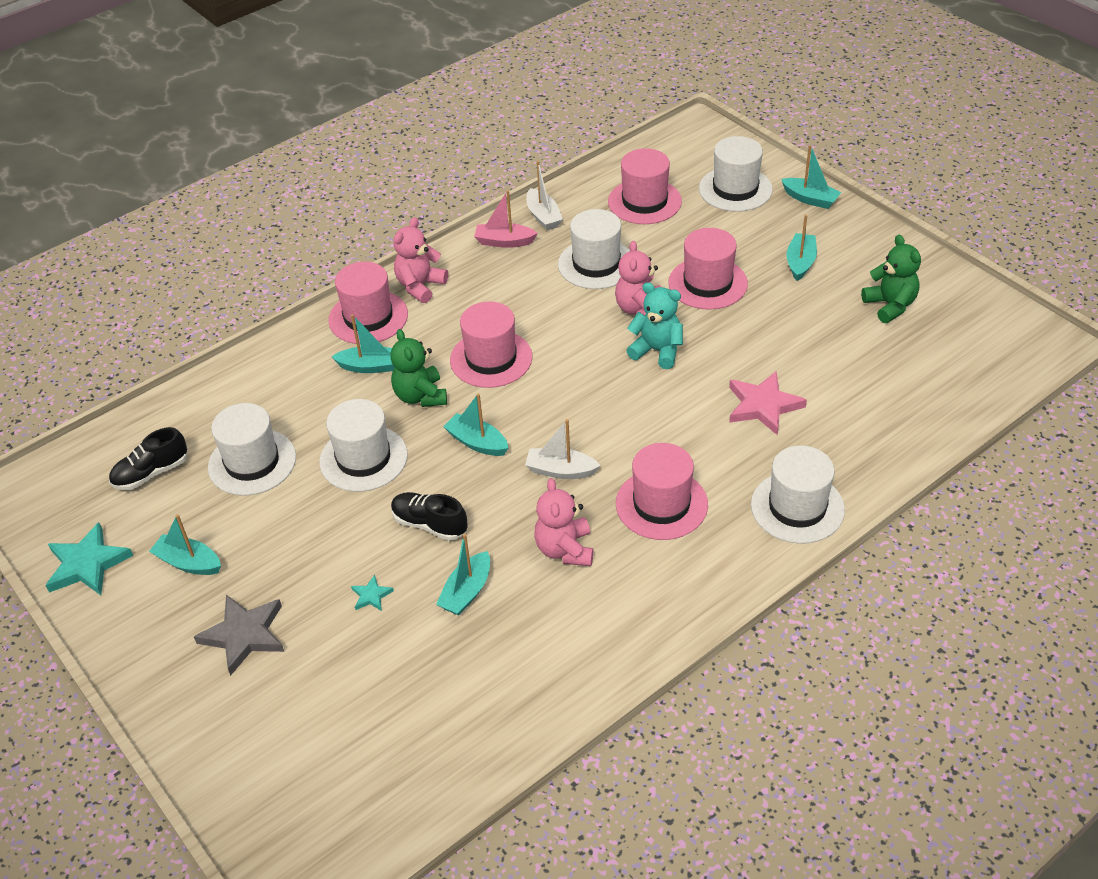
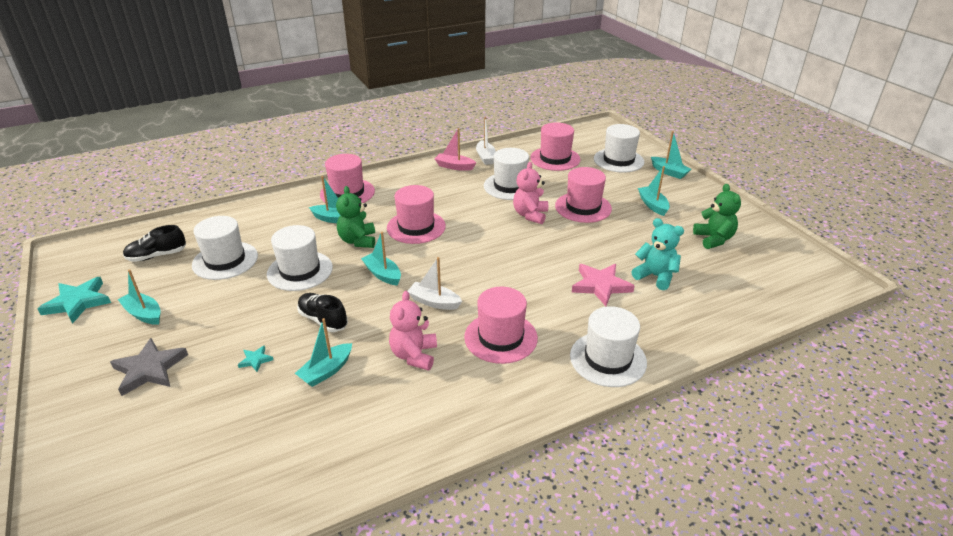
camera: 10 degrees right, 10 degrees down
pink teddy bear [393,217,448,303] -> none
turquoise teddy bear [626,282,683,369] -> turquoise teddy bear moved to [631,218,684,290]
turquoise boat [787,215,817,281] -> turquoise boat turned 45 degrees counterclockwise [638,166,670,216]

